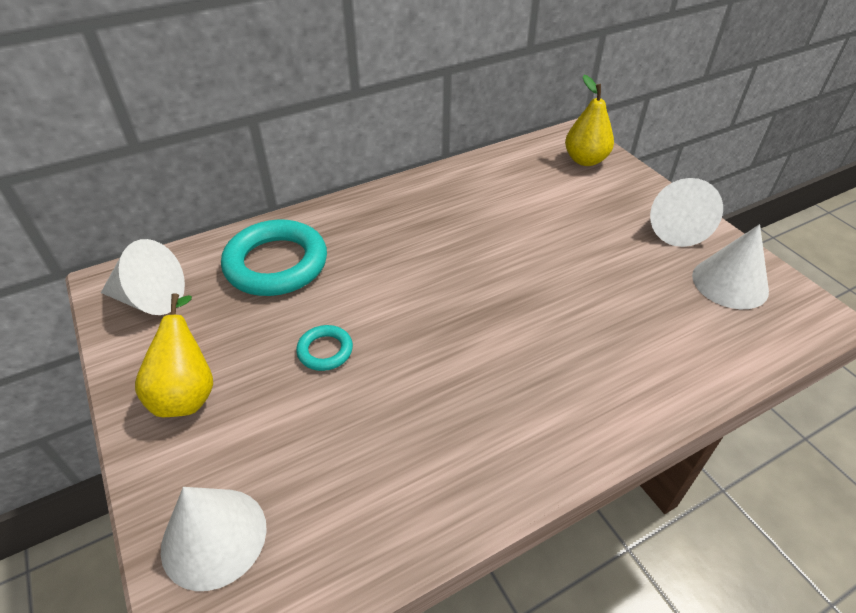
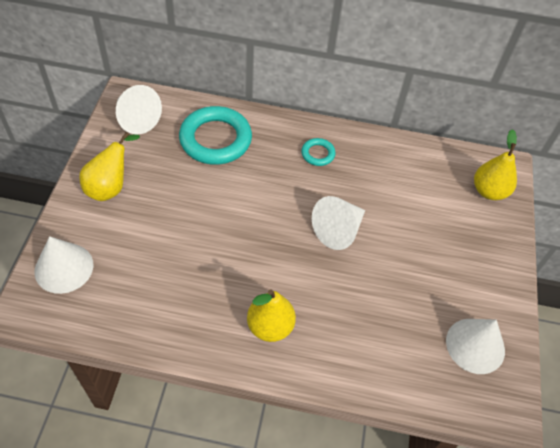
camera: 35 degrees right, 10 degrees up
turquoise ring [296,325,353,371] -> turquoise ring moved to [301,138,335,166]
white cone [650,178,723,247] -> white cone moved to [312,196,365,250]
none -> yellow pear [247,290,296,342]

